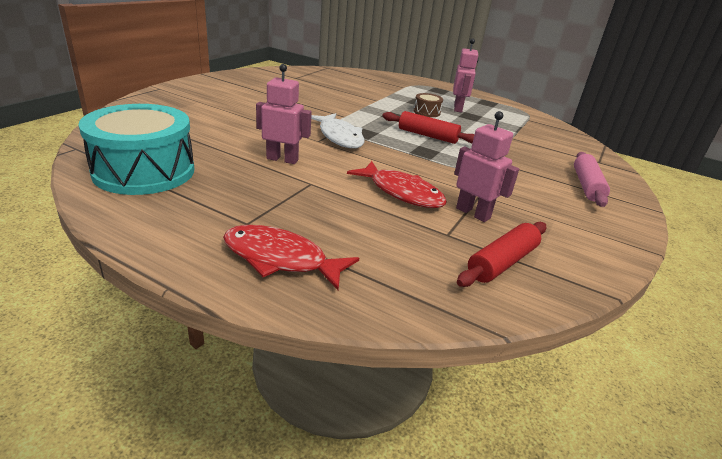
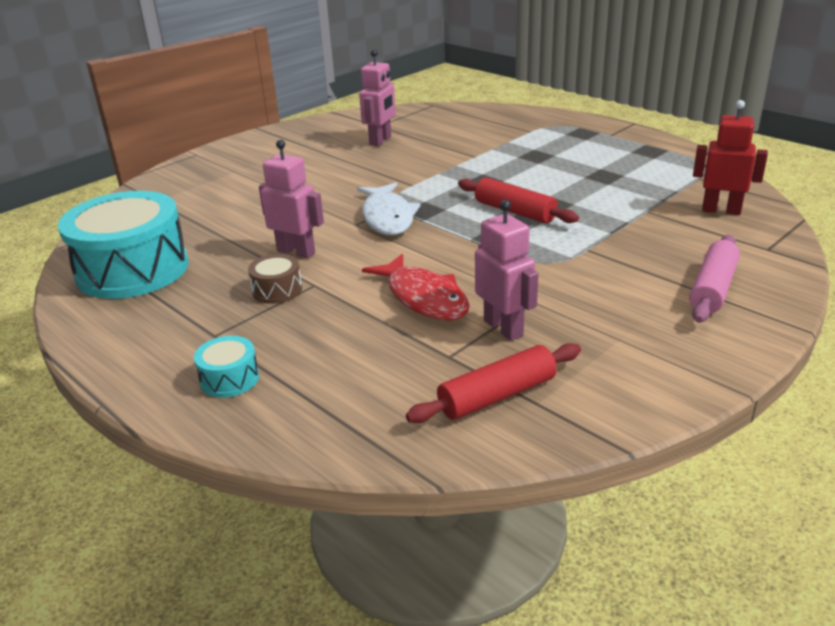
camera: 20 degrees right, 0 degrees up
red fish [223,225,359,290] -> turquoise drum [194,336,259,398]
brown drum [414,93,443,117] -> brown drum moved to [248,254,302,304]
pink robot [453,38,479,112] -> pink robot moved to [359,50,396,146]
none -> red robot [693,100,768,215]

